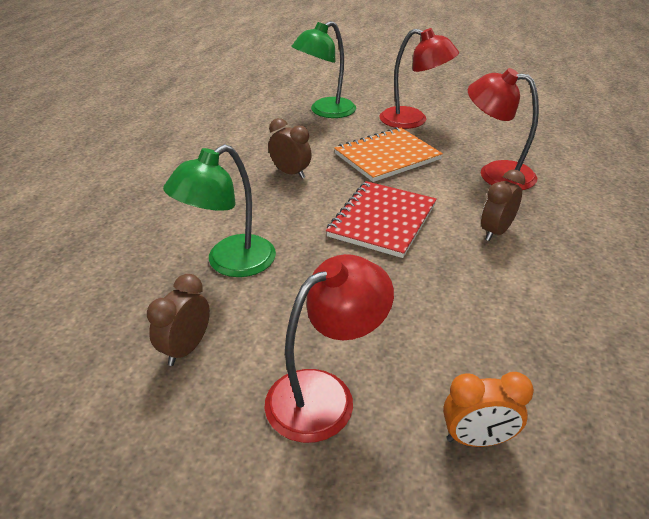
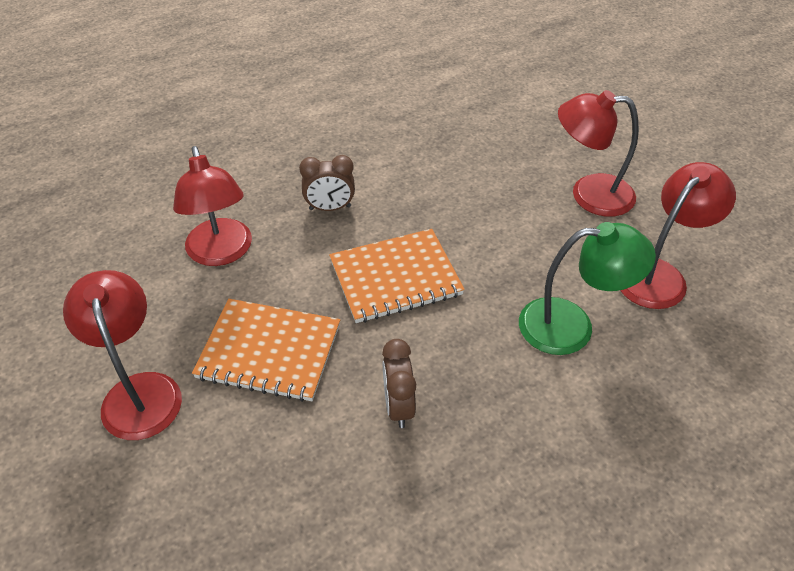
camera: 135 degrees left, 10 degrees up
brown clock [147,274,210,366] -> red lamp [620,162,736,309]
green lamp [291,21,356,118] -> none
red notebook [326,181,437,258] -> orange notebook [329,229,465,323]
orange clock [443,372,534,447] -> none

